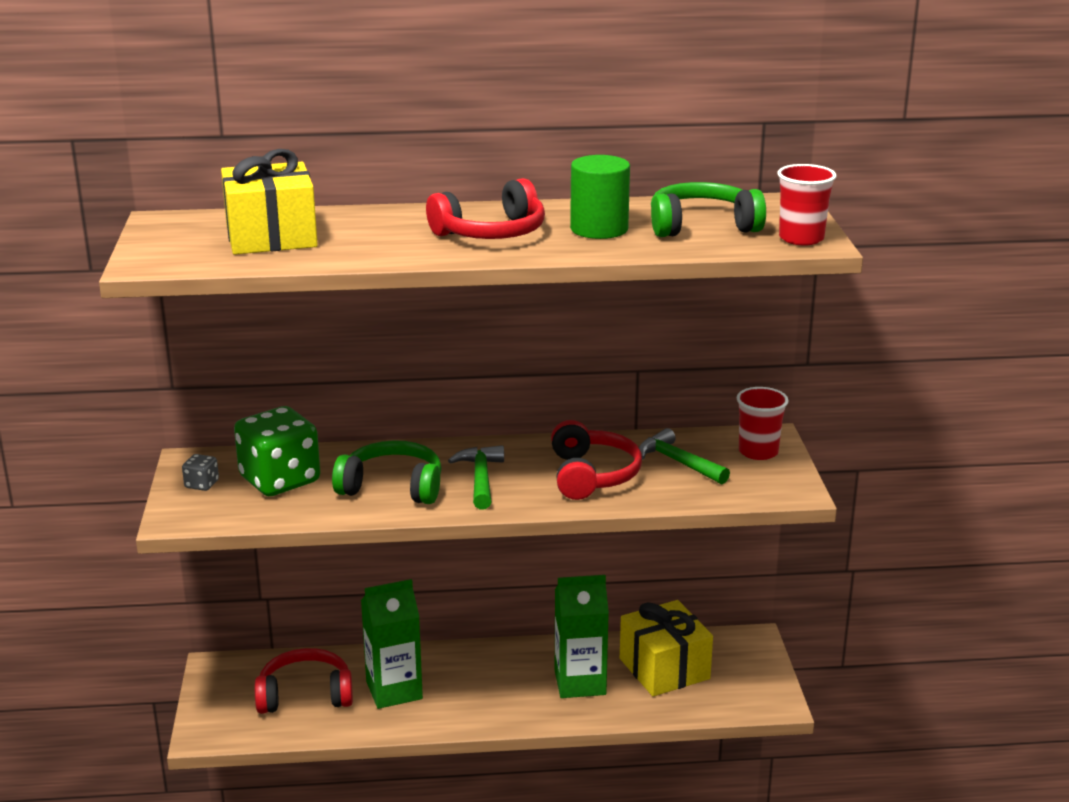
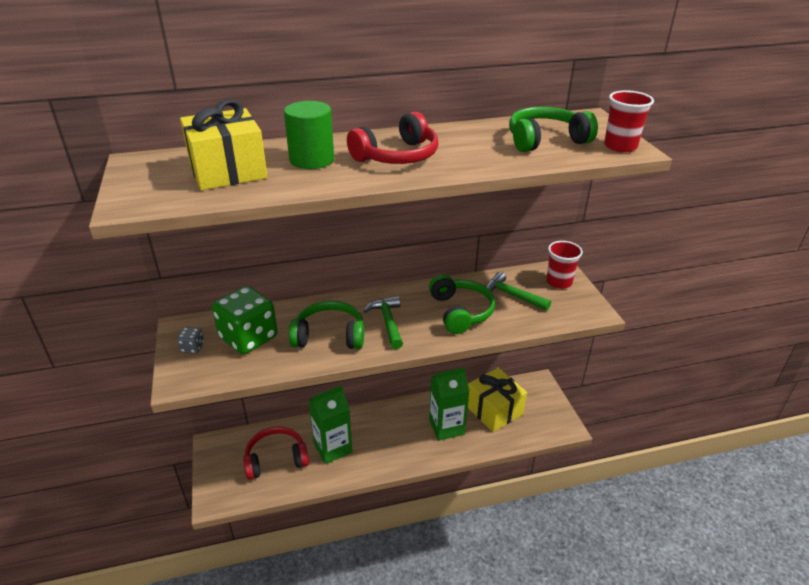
camera: 10 degrees left, 10 degrees up
red headphones [551,420,642,500] -> green headphones [429,274,495,334]
green cylinder [570,155,630,239] -> green cylinder moved to [284,101,334,169]

